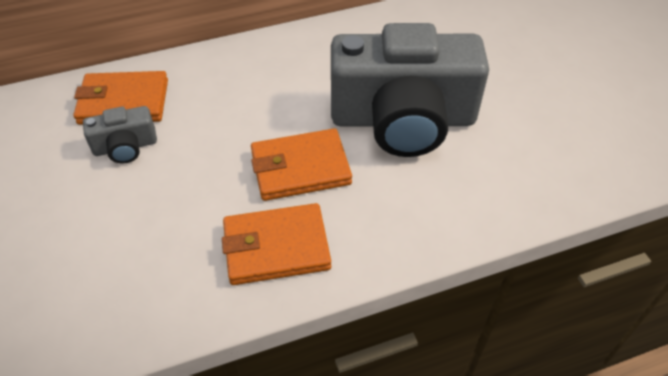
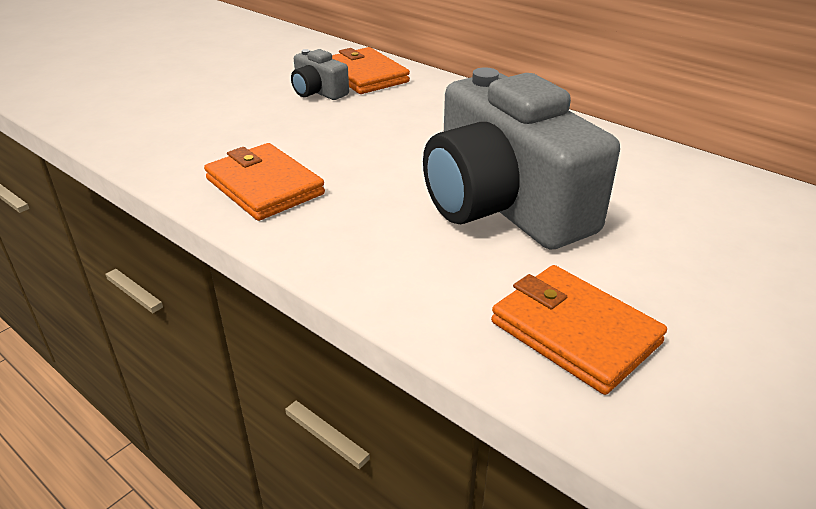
camera: 60 degrees right, 15 degrees down
orange wallet [251,128,352,201] -> orange wallet moved to [491,265,667,395]

